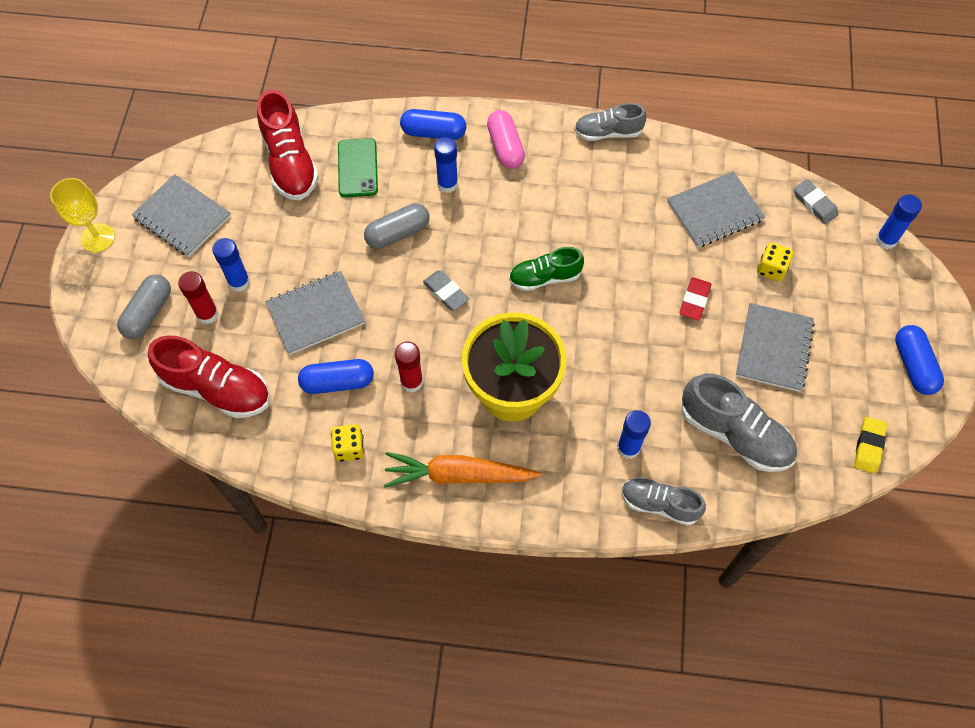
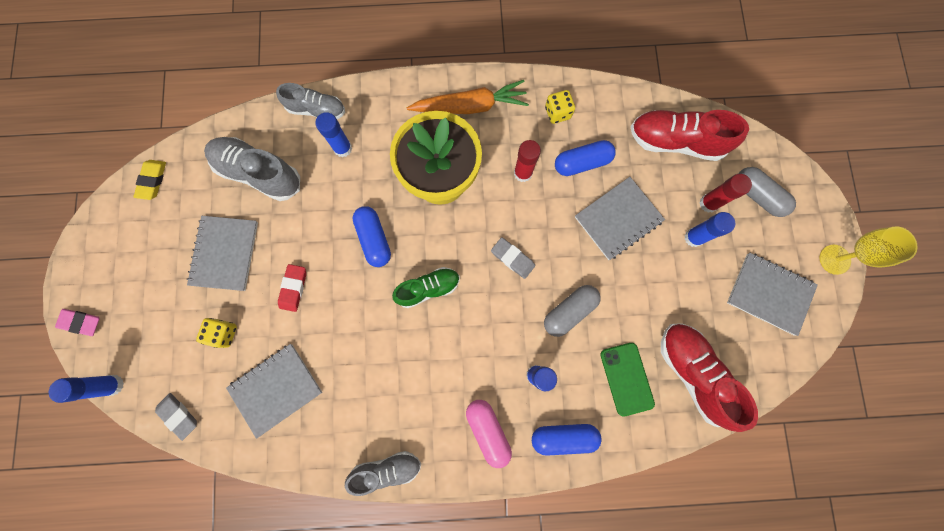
camera: 170 degrees right, 15 degrees up
grey capsule [117,274,171,339] -> grey capsule turned 60 degrees counterclockwise [738,167,796,217]
blue capsule [895,325,944,395] -> blue capsule moved to [352,206,391,267]
none -> pink eraser [55,309,100,336]

